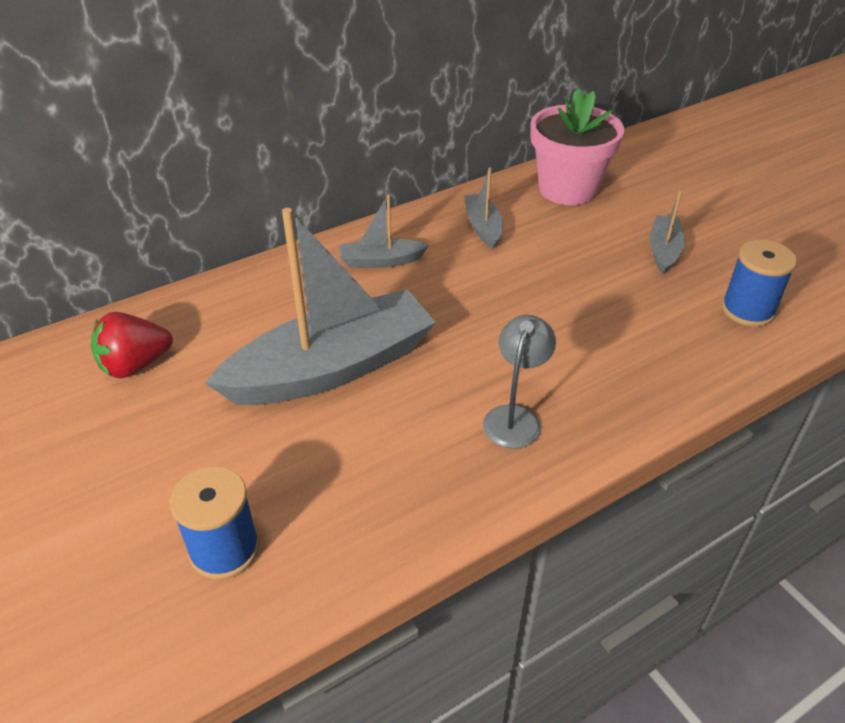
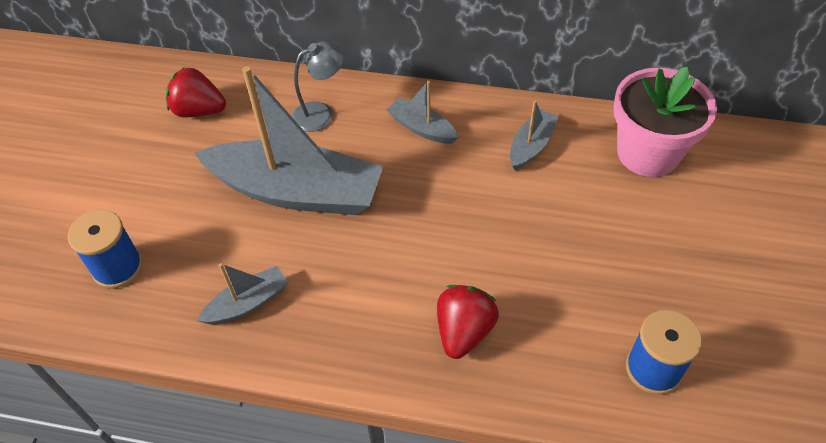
camera: 45 degrees right, 10 degrees up
grey lamp [483,315,556,449] -> grey lamp moved to [291,42,344,132]
grey boat [650,191,685,274] -> grey boat moved to [197,263,288,324]
none -> red strawberry [437,285,499,359]

